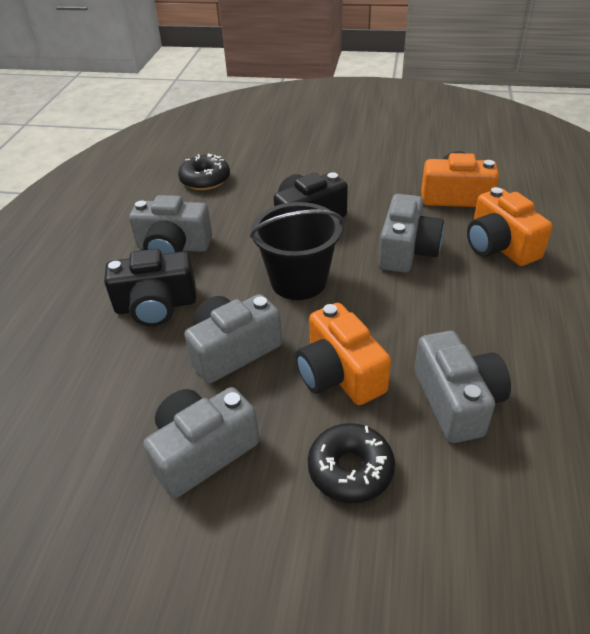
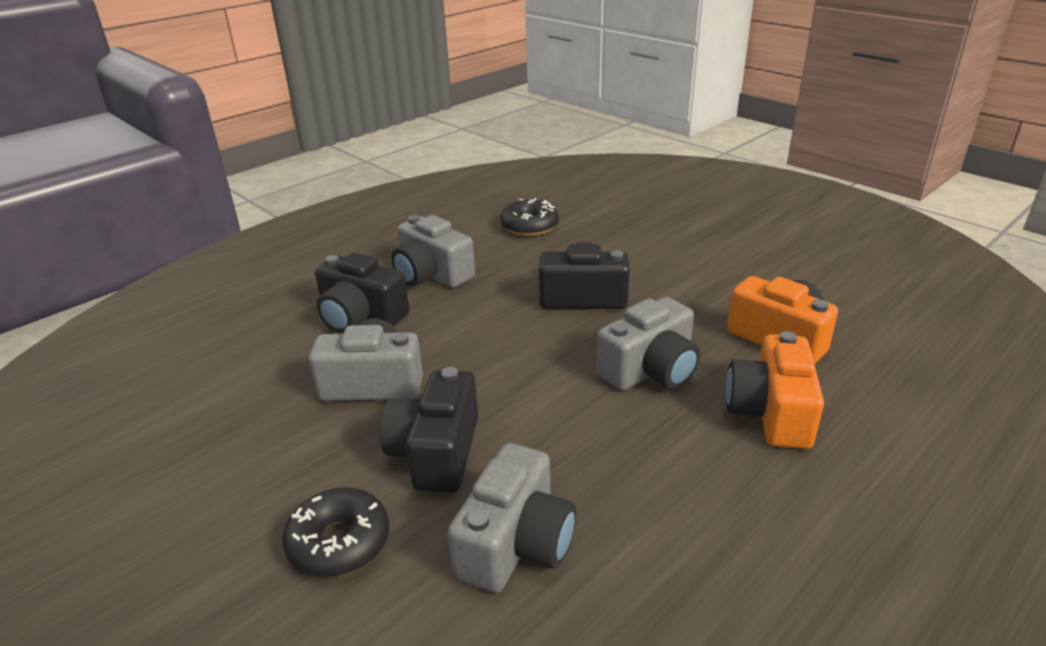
camera: 35 degrees right, 10 degrees down
grey camera [143,387,259,498] -> none
black bucket [250,202,343,300] -> none
orange camera [296,303,391,405] -> black camera [380,367,478,493]

